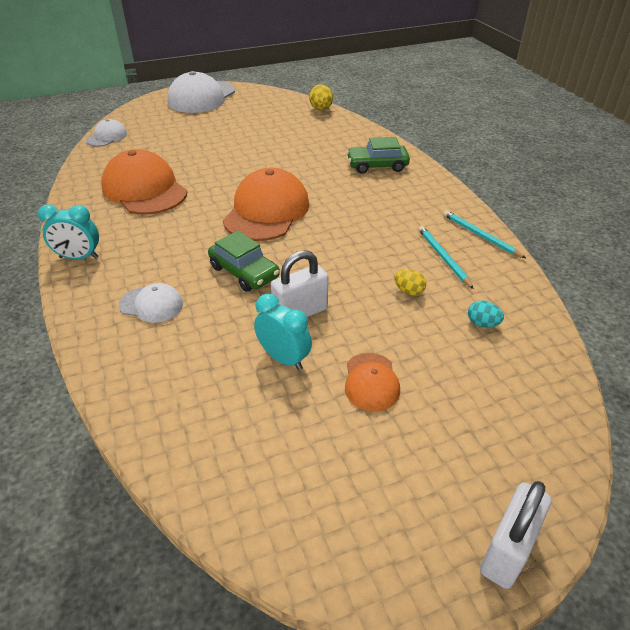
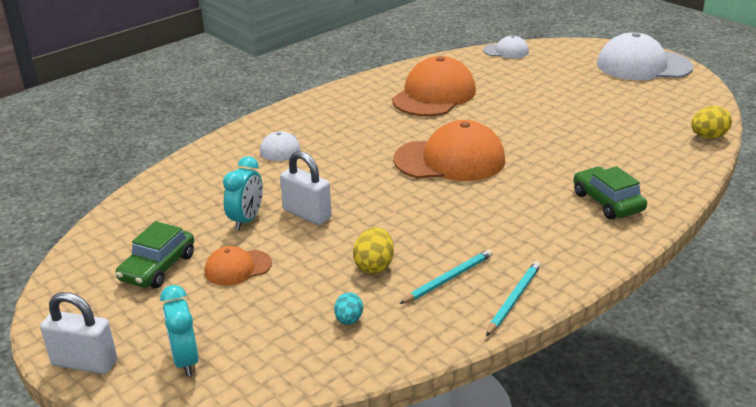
camera: 70 degrees right, 10 degrees down
turquoise clock [38,204,99,260] -> turquoise clock moved to [160,285,199,376]
green car [208,231,280,292] -> green car moved to [116,221,194,288]
yellow egg [394,269,426,296] -> yellow egg [353,227,394,274], size x1.51

